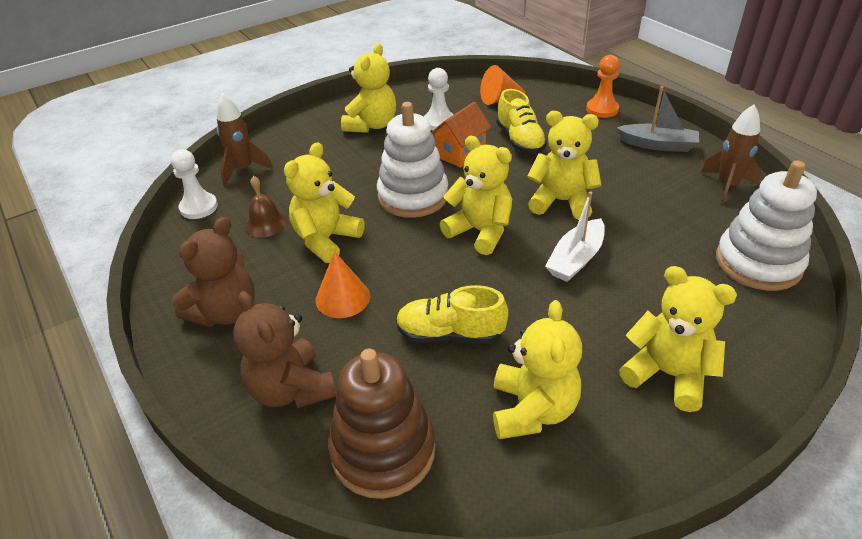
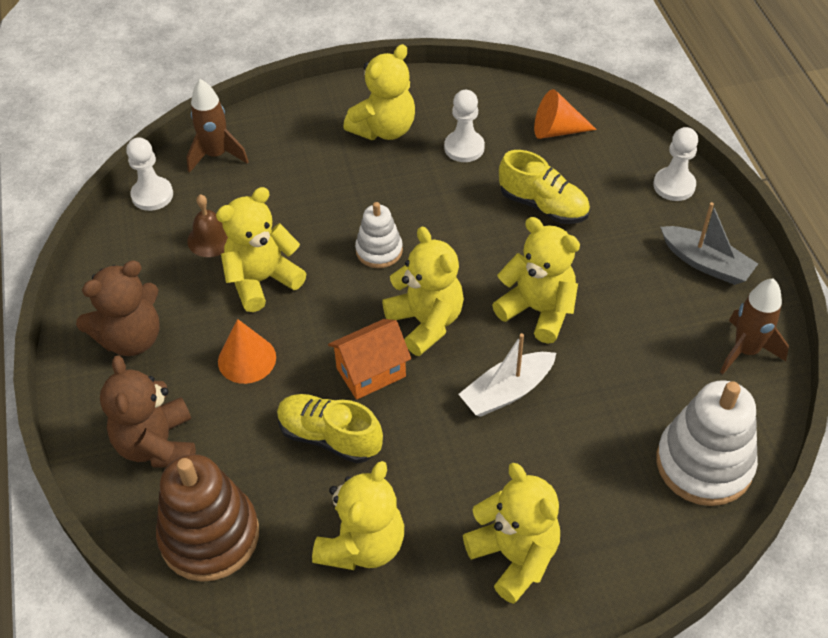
camera: 20 degrees right, 10 degrees up
white stacking toy [377,102,448,218] -> white stacking toy [355,202,403,268], size x0.57
orange house [431,102,491,168] -> orange house moved to [328,319,411,400]
yellow shoe [496,89,547,154] -> yellow shoe turned 60 degrees counterclockwise [499,150,590,224]
orange pawn [586,55,620,118] -> white pawn [653,127,698,201]

